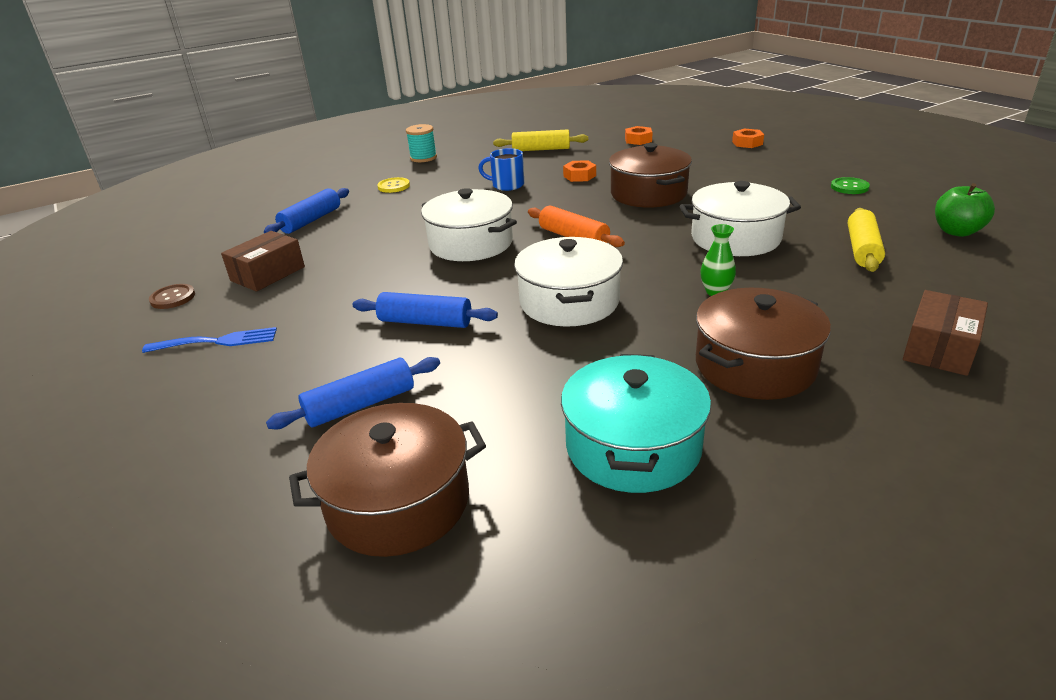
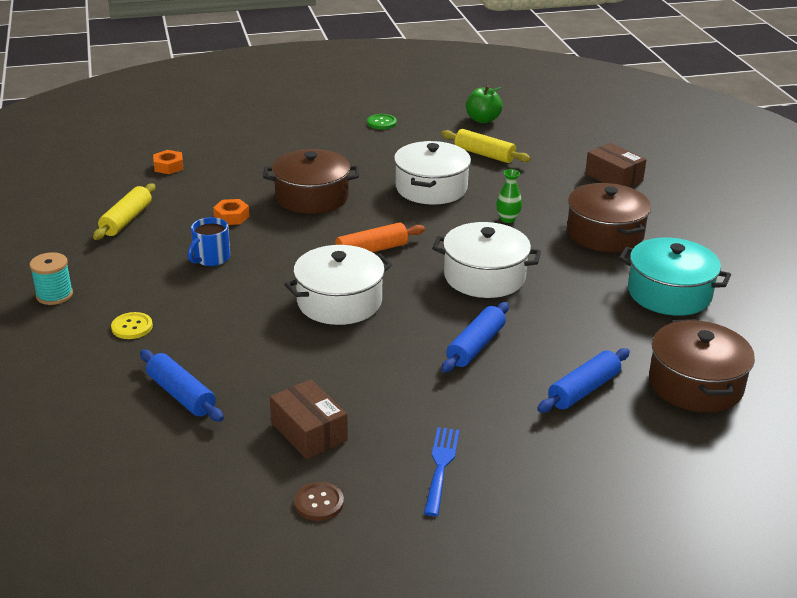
camera: 75 degrees left, 0 degrees up
blue rolling pin [266,357,440,429] -> blue rolling pin turned 60 degrees clockwise [537,348,630,413]
orange nut [732,128,764,148] -> none

